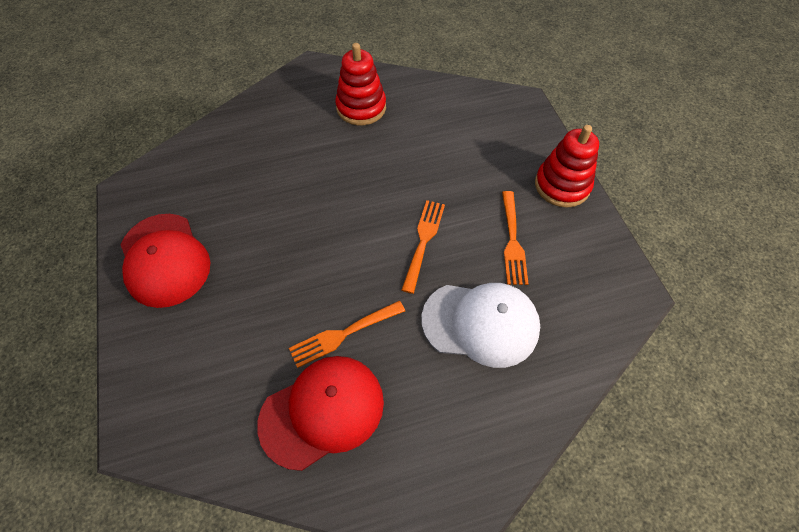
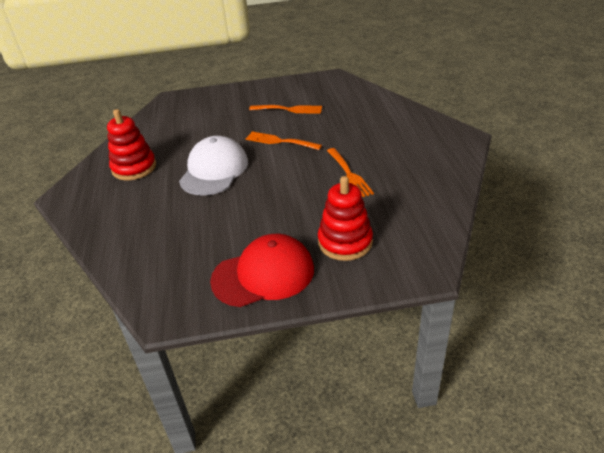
camera: 80 degrees left, 20 degrees down
red cap [257,356,384,471] -> none
white cap [421,283,540,368] -> white cap moved to [179,136,248,196]
red stacking toy [535,125,599,207] -> red stacking toy moved to [318,176,373,261]

